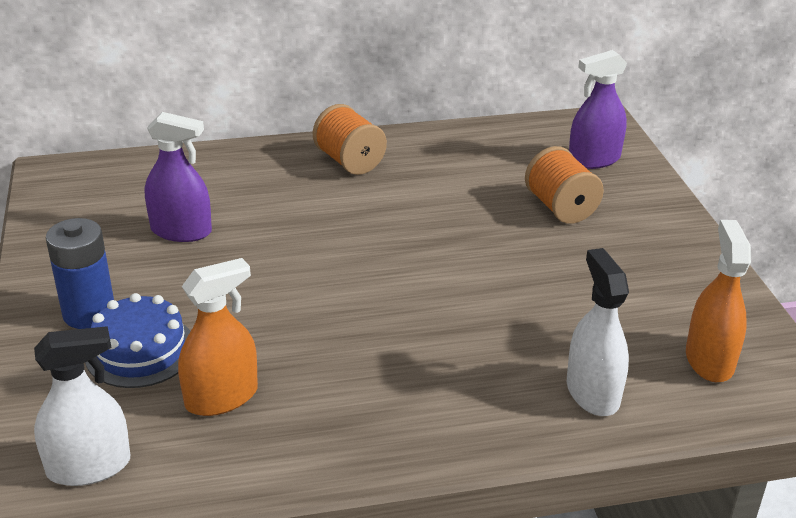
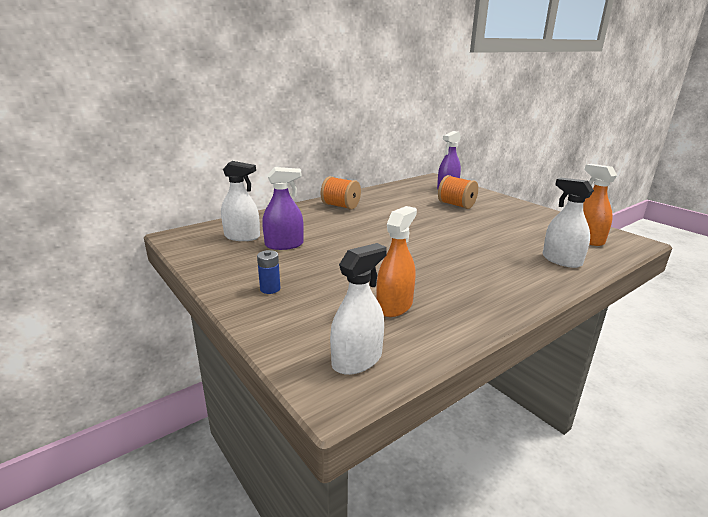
camera: 25 degrees left, 10 degrees down
blue battery [46,218,114,329] -> blue battery [257,250,280,294], size x0.59
blue cake [85,293,191,388] -> none
none -> white spray bottle [221,161,260,241]

